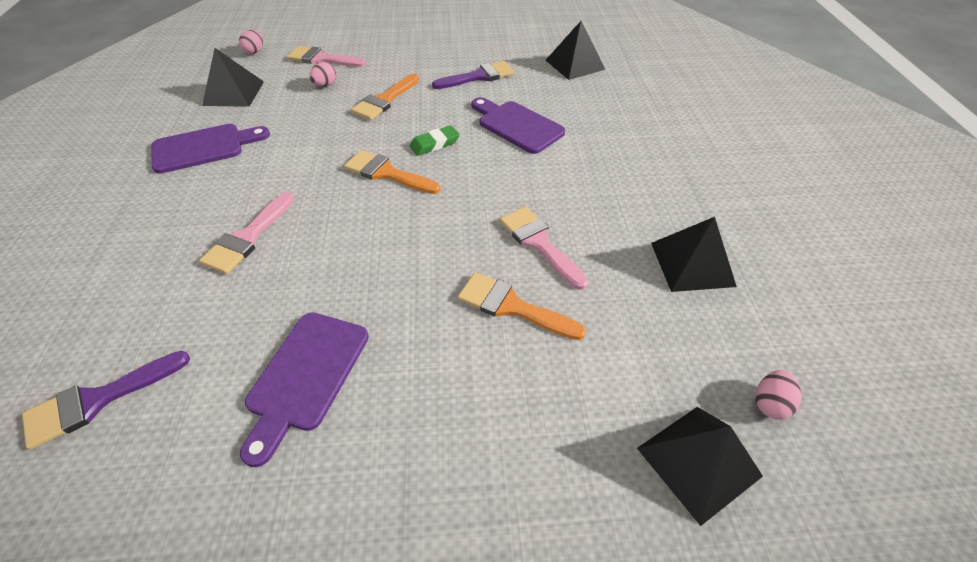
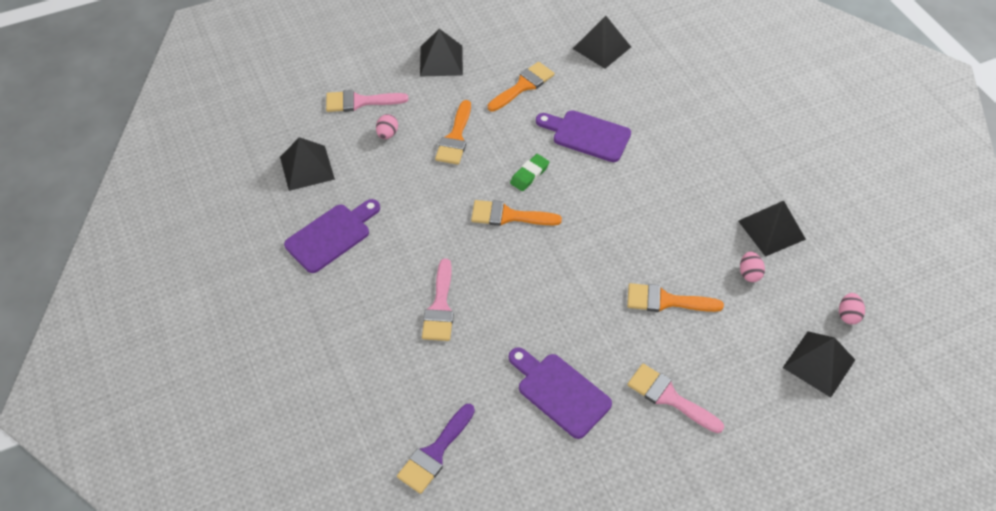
camera: 20 degrees left, 5 degrees up
pink egg [239,30,263,54] -> pink egg moved to [740,252,765,282]
purple cutting board [240,312,369,467] -> purple cutting board turned 135 degrees clockwise [509,347,612,439]
purple brush [432,61,515,89] -> orange brush [488,62,555,112]
pink brush [500,207,588,290] -> pink brush moved to [627,364,724,433]
none -> black pyramid [420,29,463,76]

